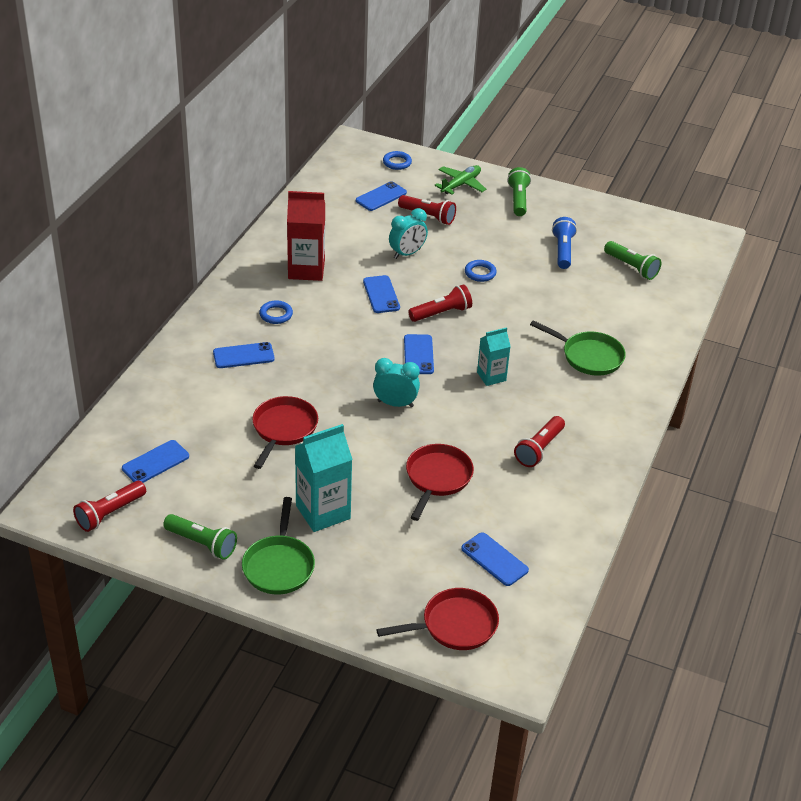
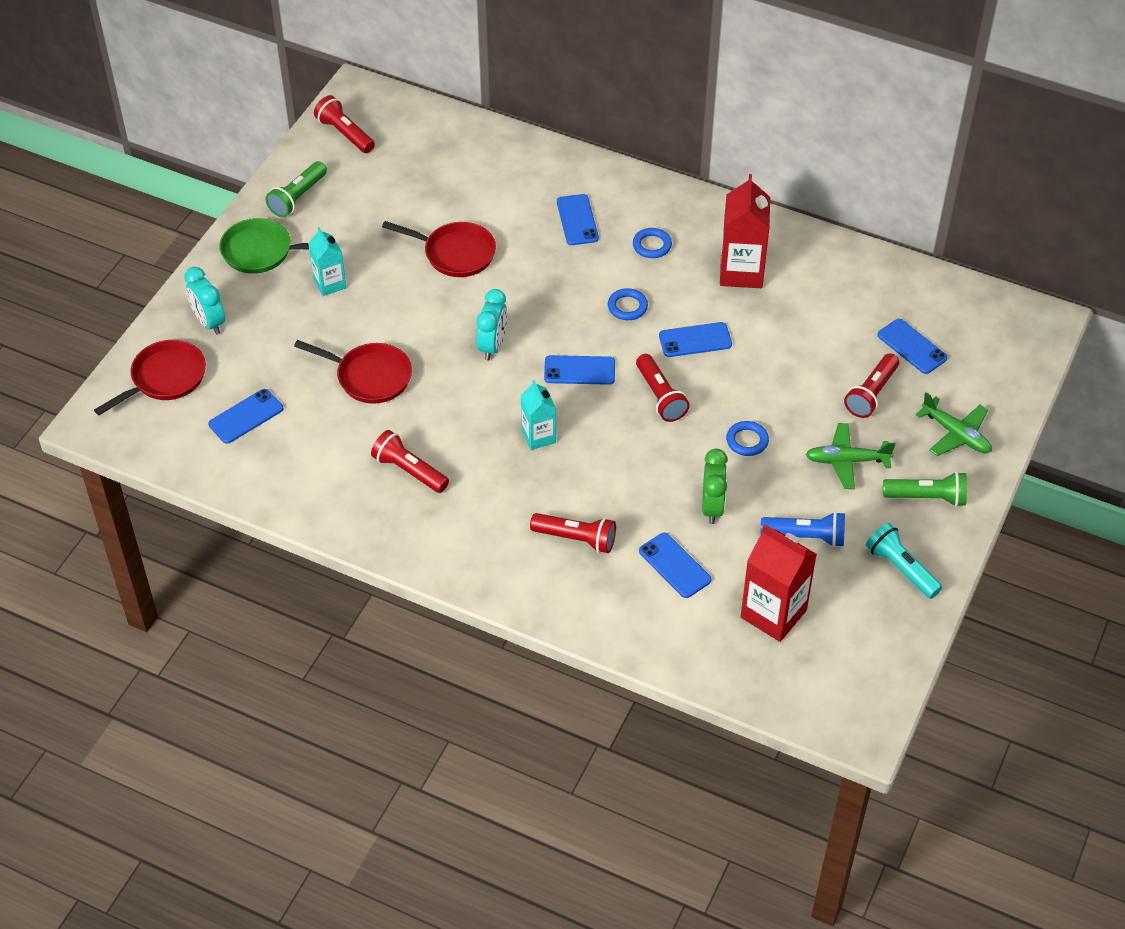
camera: 95 degrees right, 10 degrees up
blue phone [122,440,189,483] -> blue phone moved to [639,533,711,598]
turquoise carton [295,424,353,532] -> turquoise carton [308,227,346,296], size x0.60
red pan [376,588,499,650] -> red pan turned 120 degrees counterclockwise [94,340,206,415]
blue ring [383,151,412,170] -> blue ring moved to [608,288,648,320]
turquoise clock [389,208,428,259] -> turquoise clock moved to [184,267,225,335]
green pan [530,320,626,376] -> red flashlight [530,513,616,553]
green flashlight [604,241,661,280] -> red carton [741,524,817,642]
none -> green clock [702,449,728,524]
none -> green plane [805,423,895,489]
none -> turquoise flashlight [866,523,942,599]

